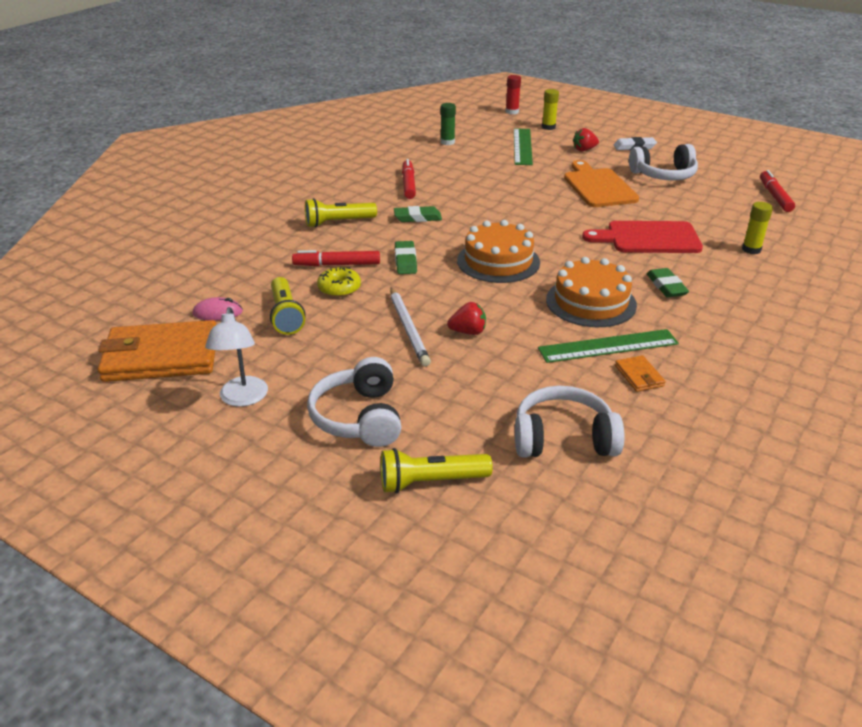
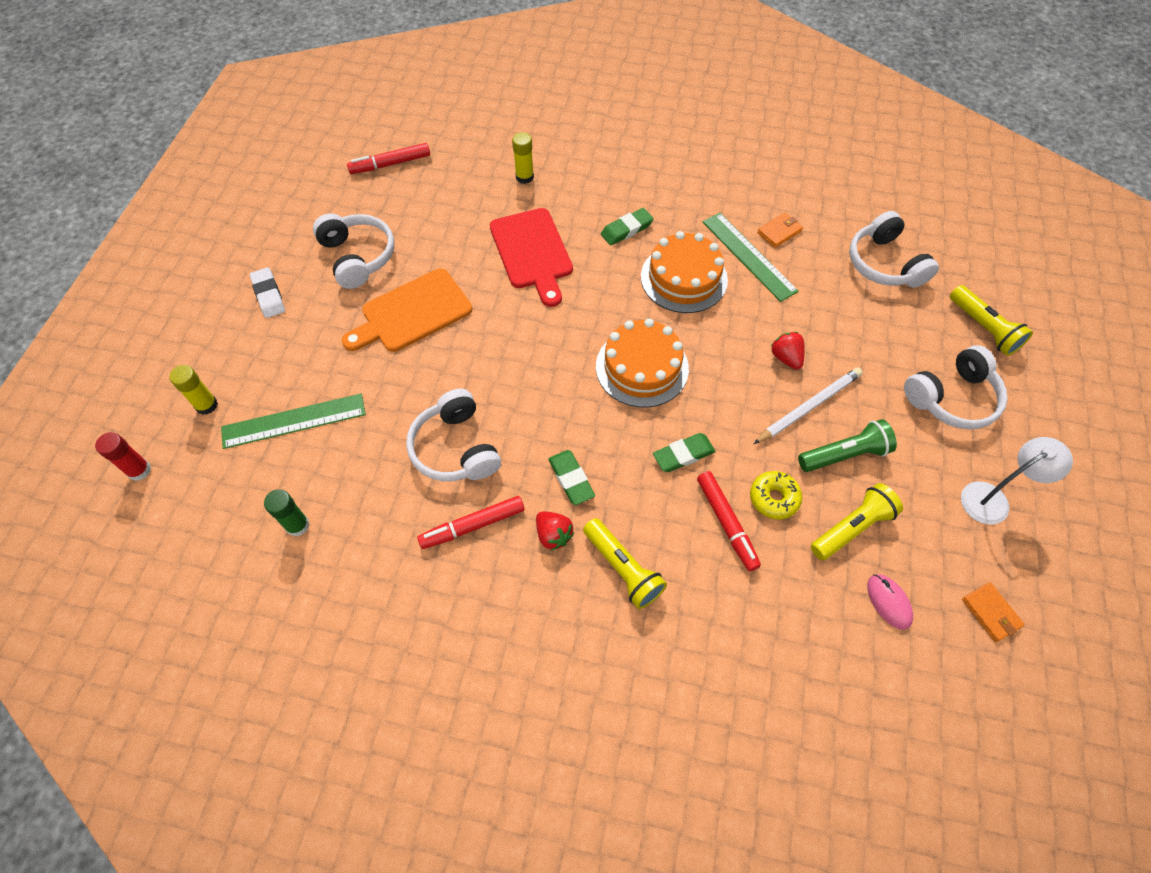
camera: 110 degrees left, 25 degrees up
orange wallet [98,320,216,382] -> orange wallet [962,582,1025,642], size x0.42
red strawberry [573,128,599,152] -> red strawberry moved to [536,511,574,551]
none -> white headphones [406,389,501,481]
none -> green flashlight [798,419,897,472]

